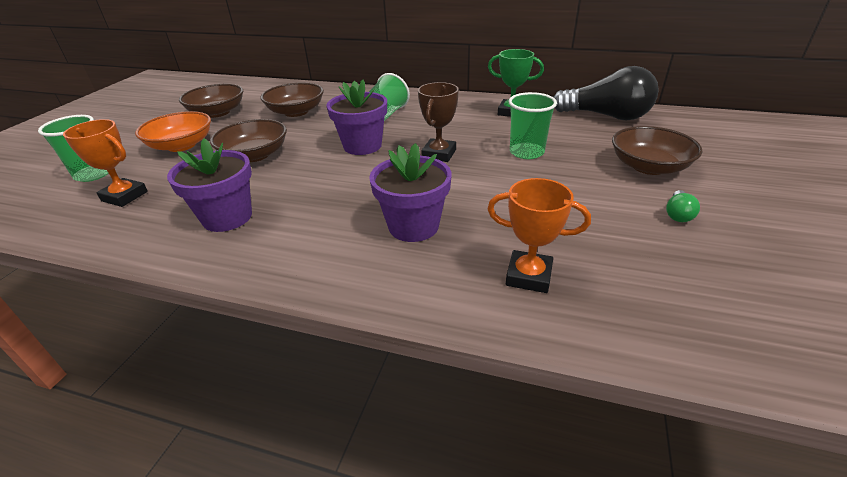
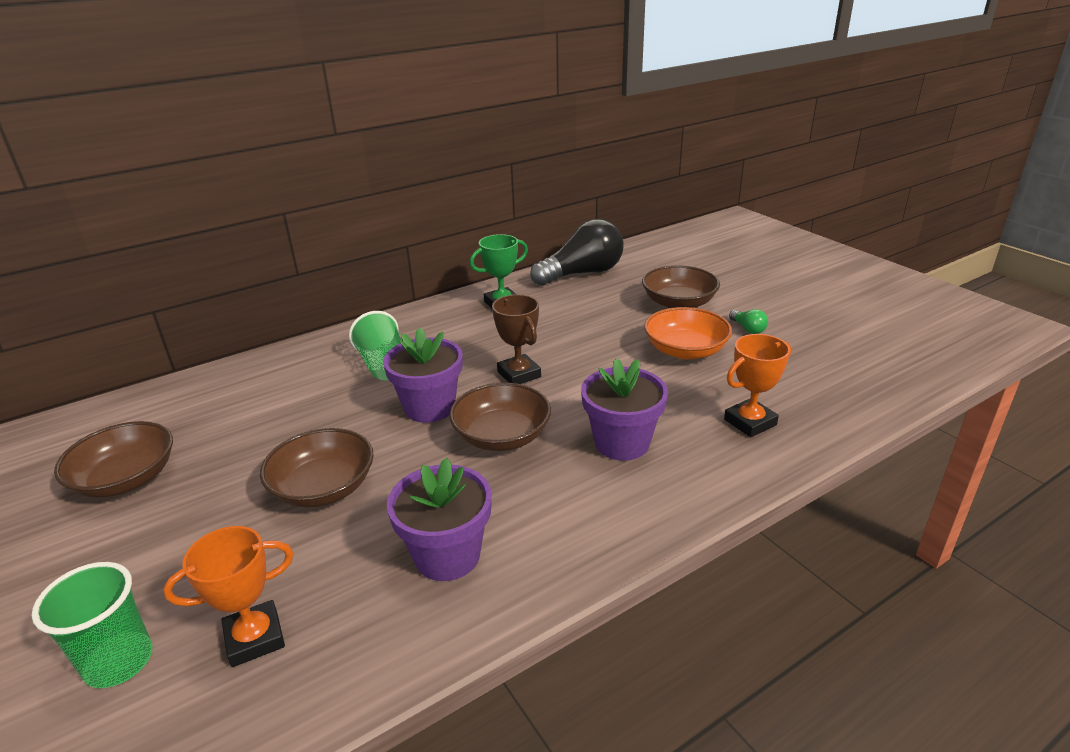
camera: 50 degrees left, 5 degrees down
orange bowl [135,111,211,152] -> orange bowl moved to [644,307,732,360]
brown bowl [261,82,324,117] -> brown bowl moved to [449,383,551,451]
green cup [509,92,557,159] -> none

